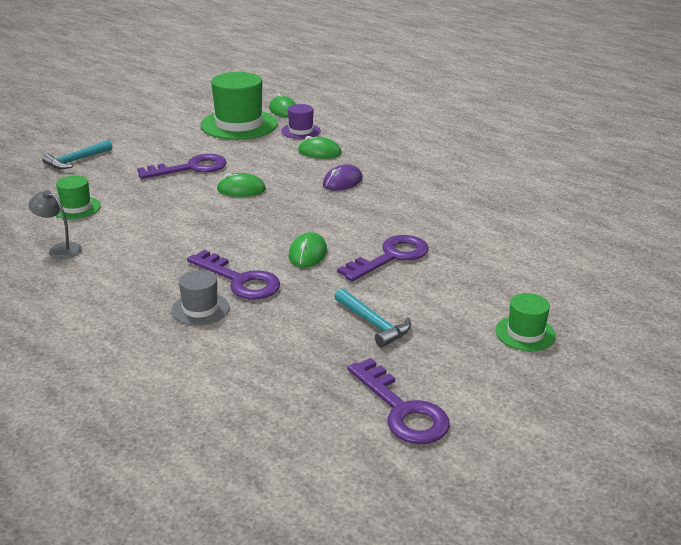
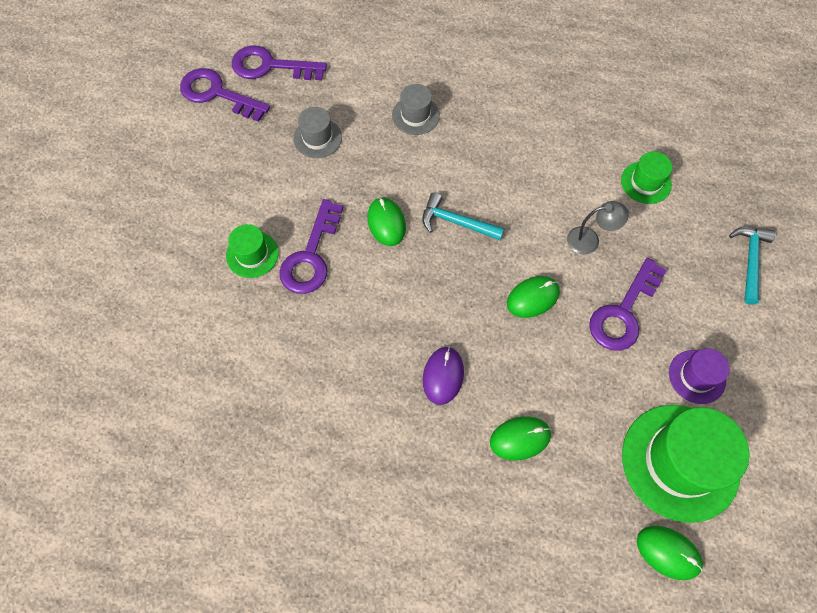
camera: 150 degrees right, 35 degrees up
grey lamp [28,190,82,259] -> grey lamp moved to [567,201,629,255]
purple key [187,250,280,300] -> purple key moved to [232,45,327,81]
purple hat [281,104,321,139] -> purple hat moved to [669,348,730,404]
turquoise hammer [334,288,411,347] -> turquoise hammer moved to [422,192,504,240]
green hat [496,293,556,351] -> green hat moved to [226,224,279,278]
none -> grey hat [293,107,342,158]

